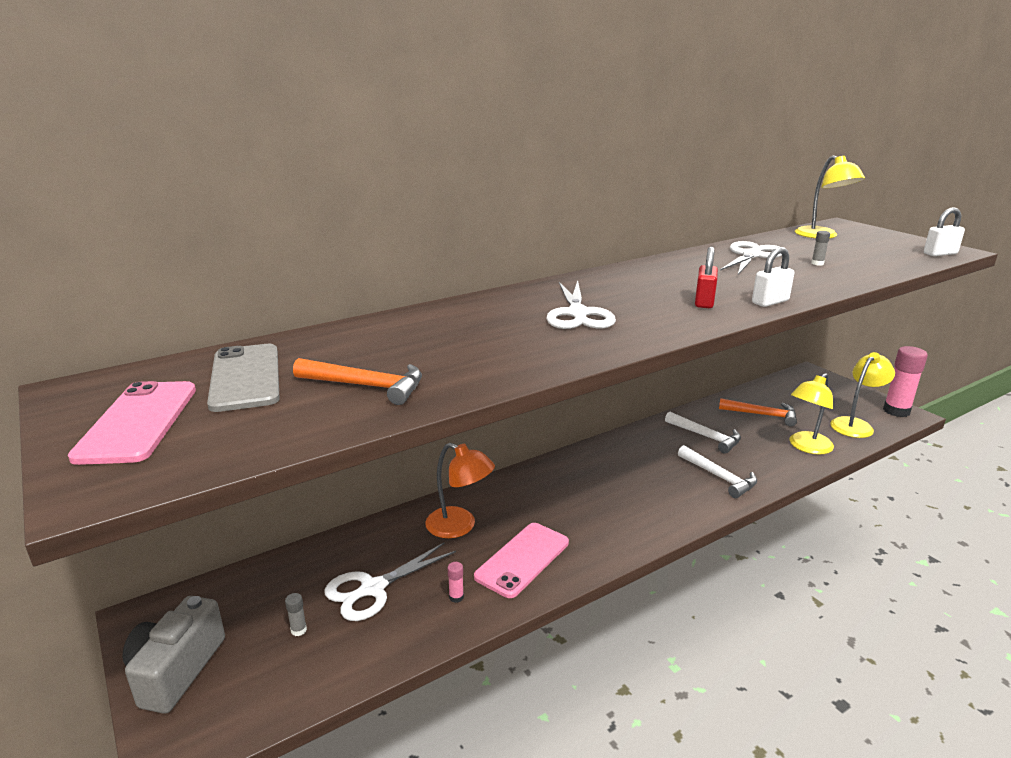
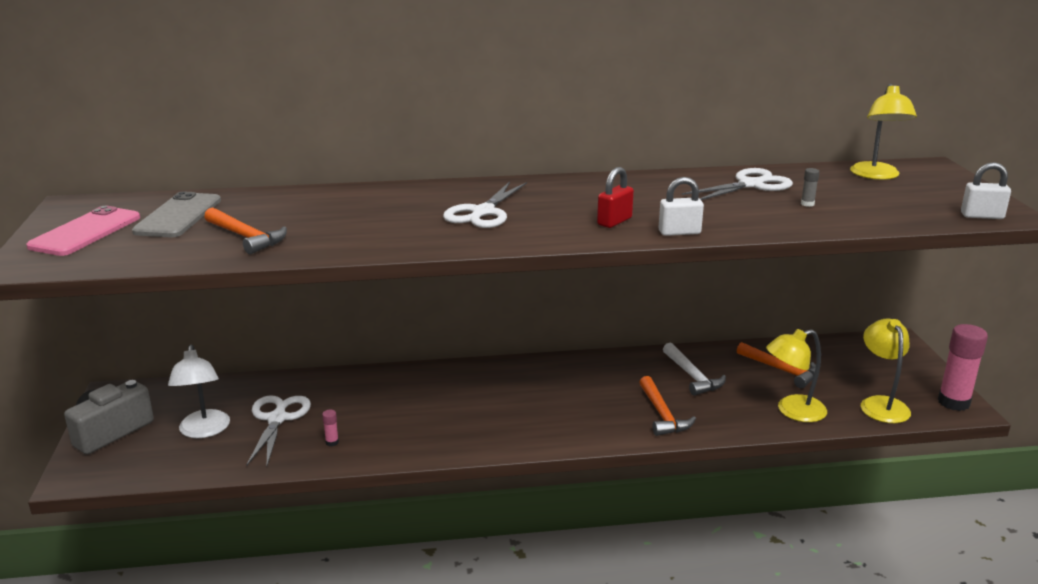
camera: 25 degrees right, 0 degrees up
grey glue stick [285,593,307,636] -> white lamp [168,345,230,438]
white scissors [324,542,456,621] -> white scissors turned 105 degrees clockwise [246,396,311,466]
orange lamp [425,443,495,538] -> none
pink phone [474,523,569,598] -> none
white hammer [678,445,757,498] -> orange hammer [639,376,696,436]
yellow lamp [830,352,895,438] -> yellow lamp turned 75 degrees counterclockwise [861,318,911,423]

